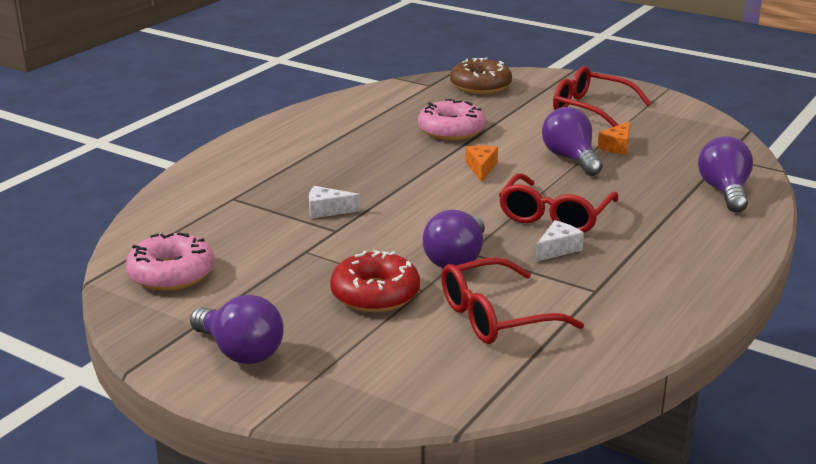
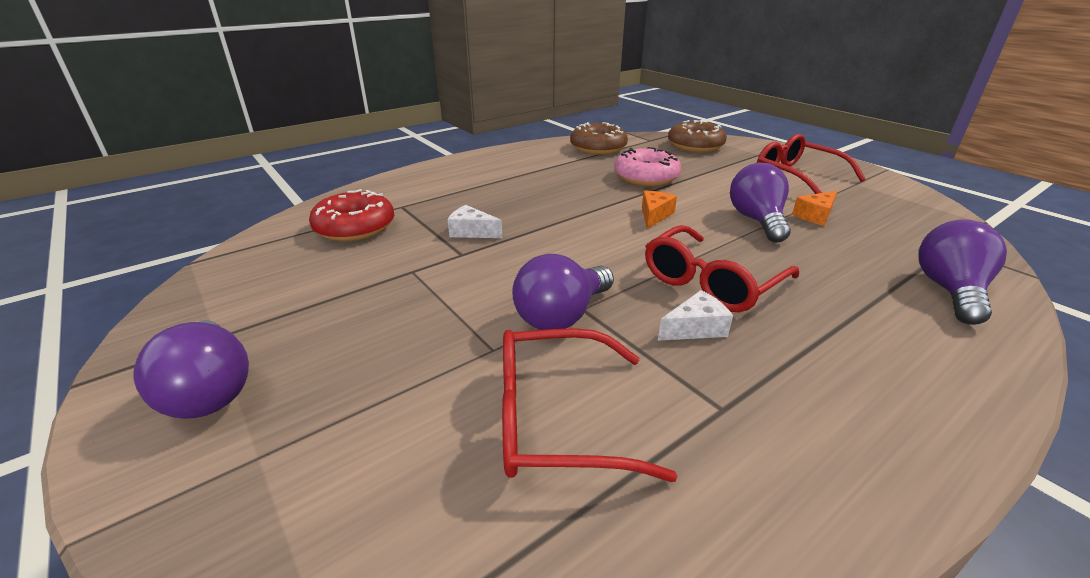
camera: 20 degrees right, 5 degrees up
pink donut [126,233,214,291] -> none
red donut [330,250,420,312] -> red donut moved to [309,189,394,241]
none -> brown donut [570,122,628,155]

